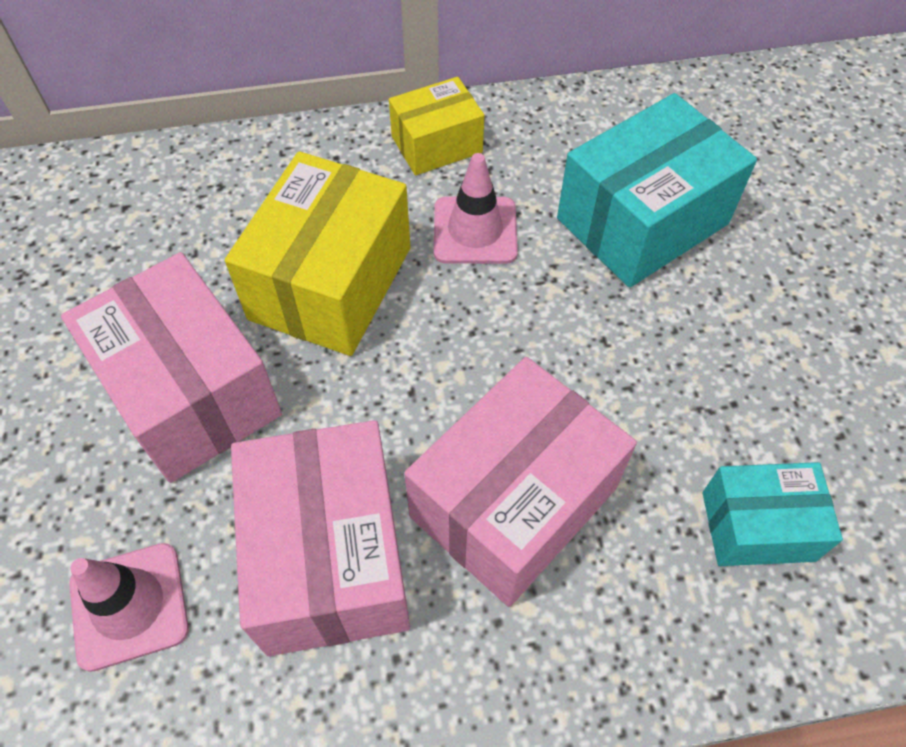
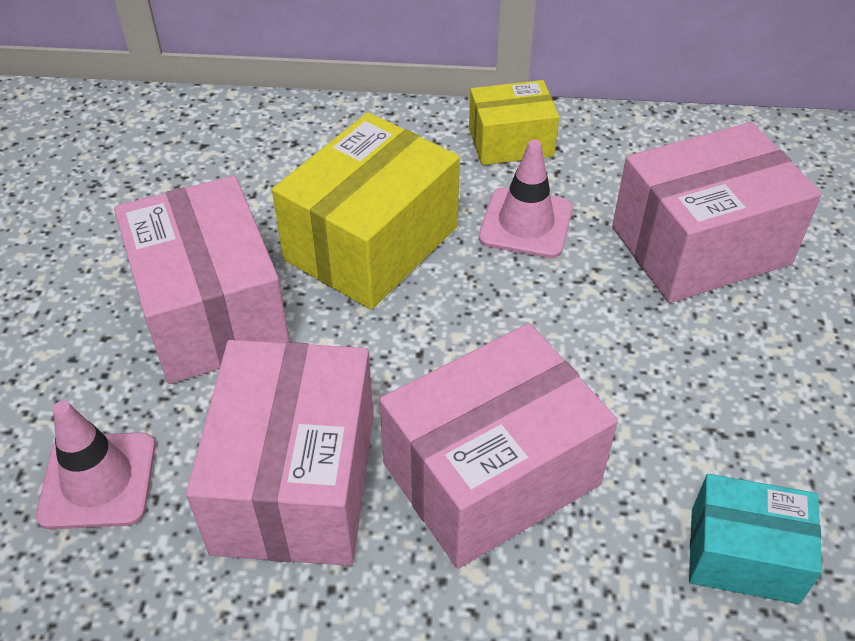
camera: 15 degrees right, 10 degrees down
turquoise box [557,93,757,288] -> pink box [612,122,822,303]

